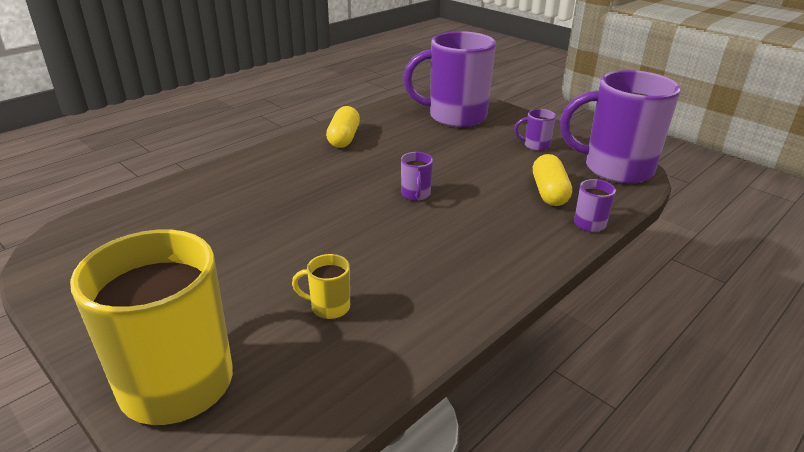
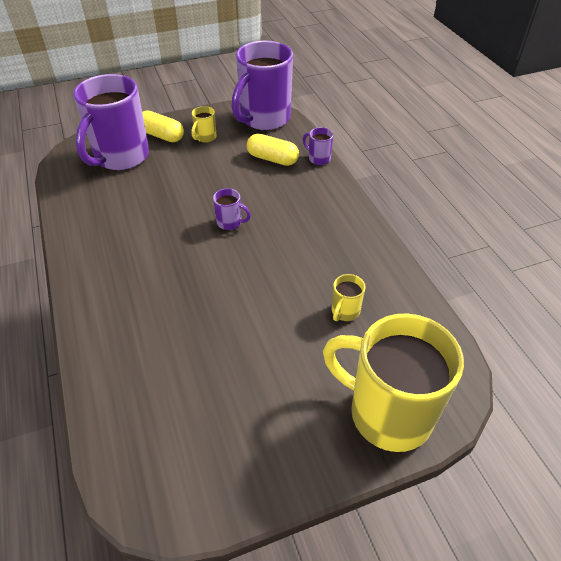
camera: 65 degrees left, 15 degrees up
yellow capsule [326,106,360,148] -> yellow capsule moved to [142,111,184,142]
purple mug [514,109,556,151] -> yellow mug [191,106,217,143]

